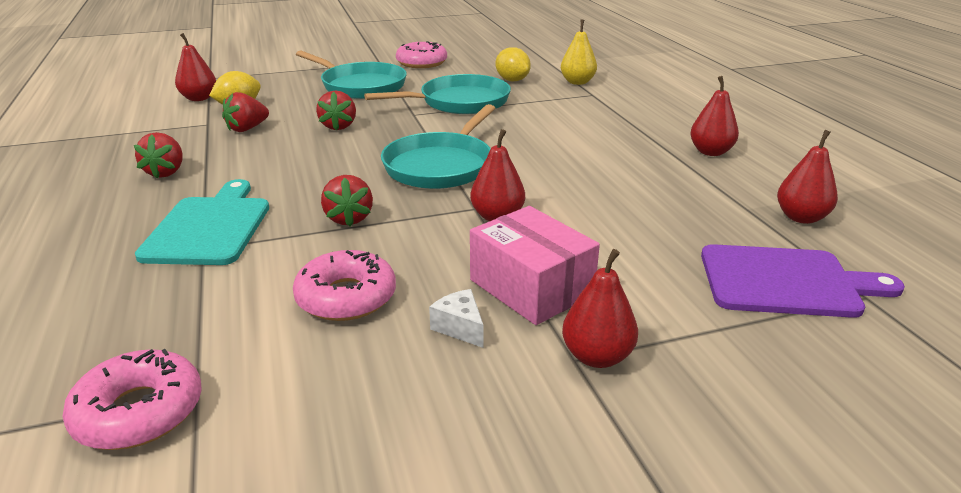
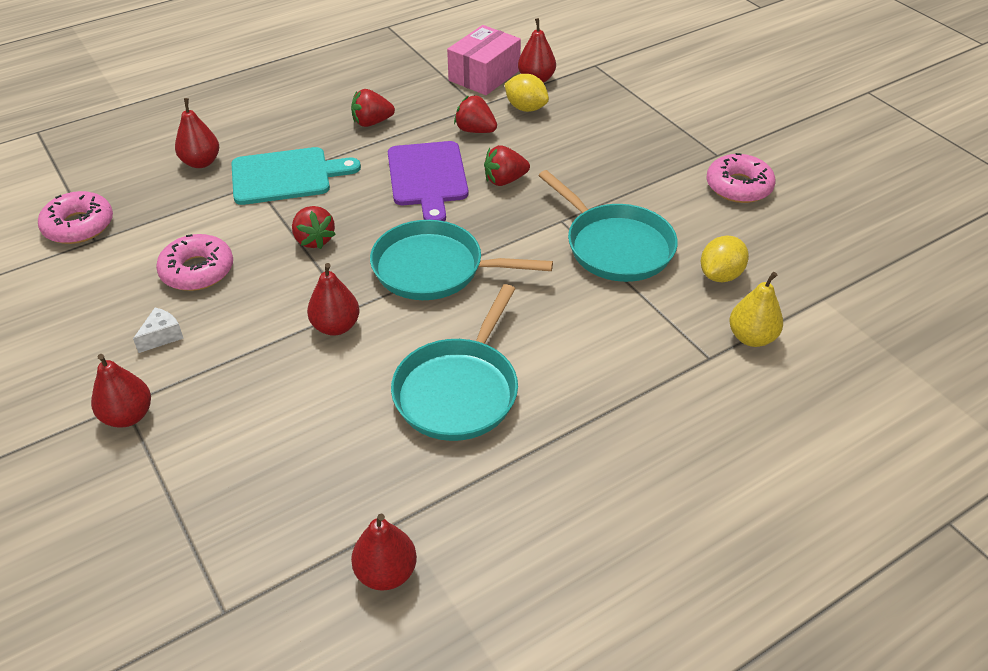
camera: 75 degrees right, 15 degrees up
turquoise pan [296,50,407,99] -> turquoise pan moved to [391,284,518,441]
red strawberry [321,175,373,227] -> red strawberry turned 90 degrees counterclockwise [292,206,336,249]
pink box [470,206,600,325] -> pink box moved to [447,25,521,95]
red pear [690,76,739,156] -> red pear moved to [175,98,219,168]
purple cutting board [701,244,905,318] -> purple cutting board moved to [388,141,469,221]

